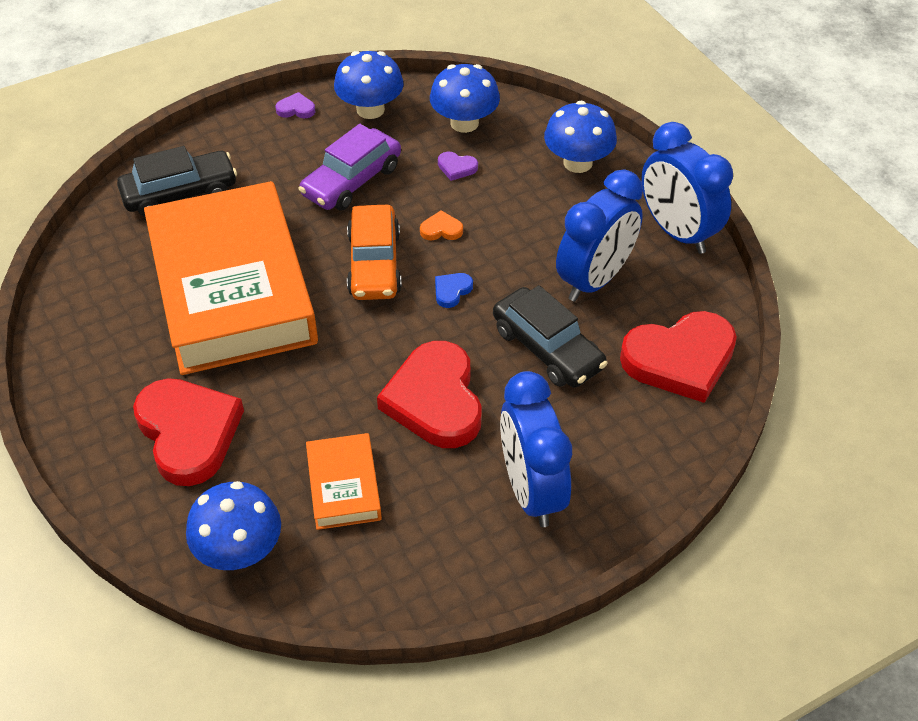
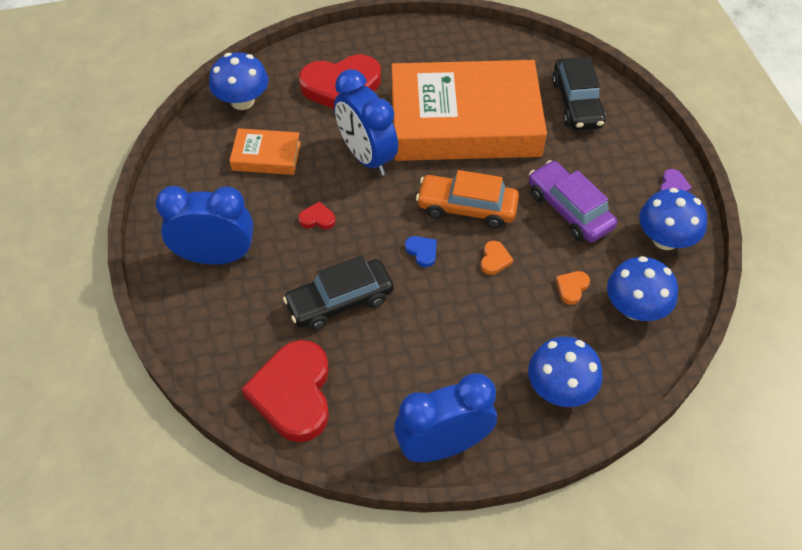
camera: 105 degrees right, 5 degrees up
red heart [377,341,482,448] -> red heart [298,201,336,229], size x0.40
purple heart [438,152,478,181] -> orange heart [556,271,590,305]
blue clock [556,169,643,302] -> blue clock moved to [334,69,398,176]

